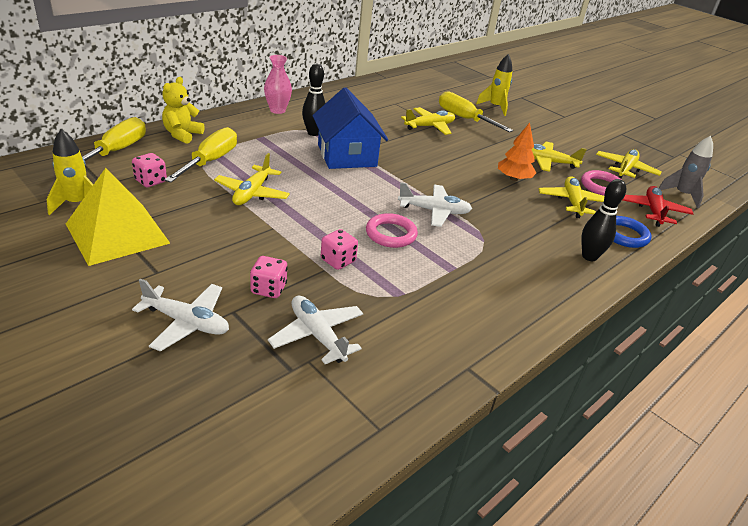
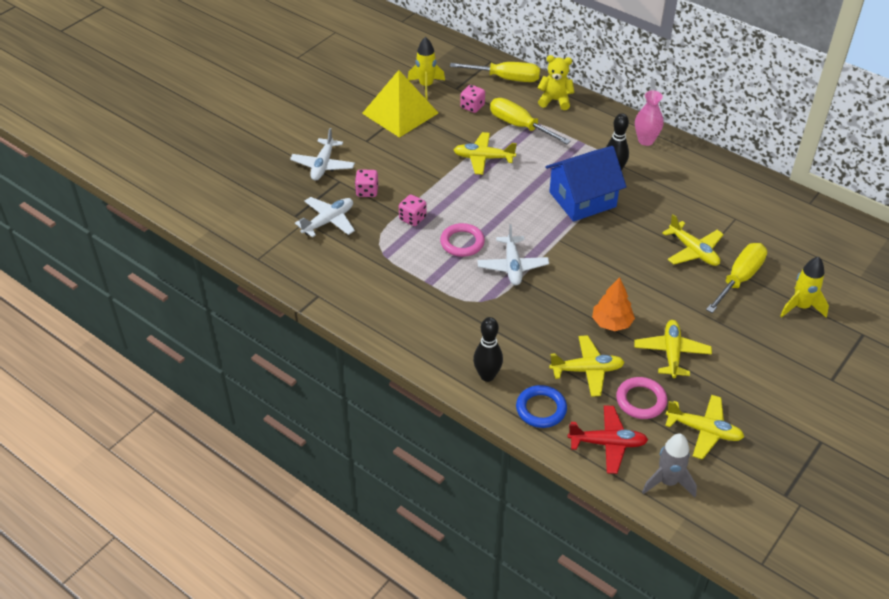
camera: 85 degrees right, 10 degrees up
yellow screwdriver [164,127,237,182] -> yellow screwdriver turned 150 degrees counterclockwise [490,98,571,144]

